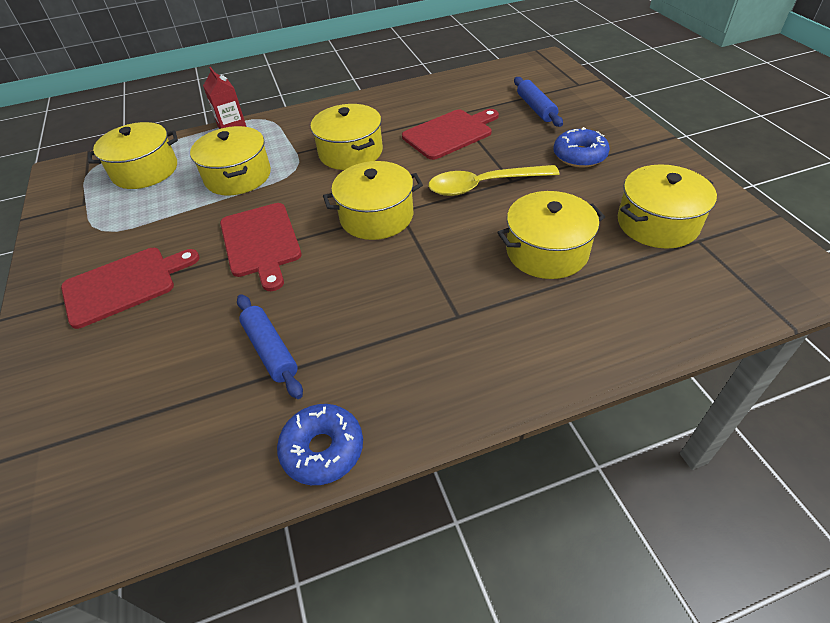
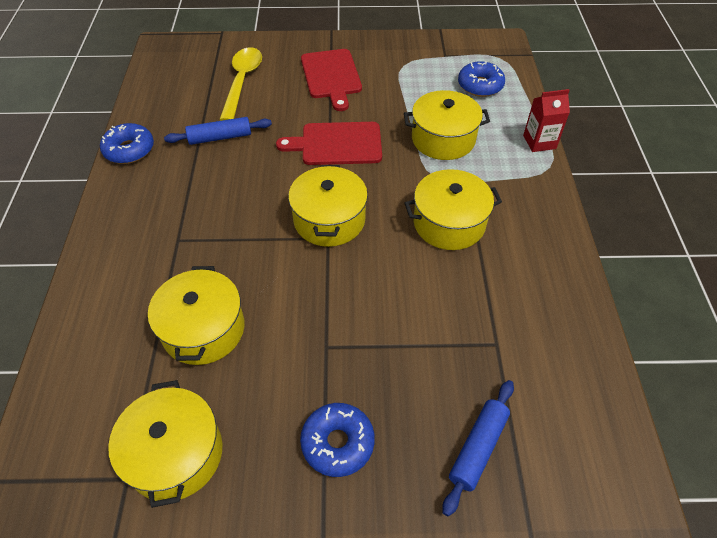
camera: 105 degrees right, 5 degrees up
yellow pot [88,122,178,189] -> blue donut [458,61,505,97]
red cutting board [402,109,499,160] -> none
yellow spoon [429,165,560,196] -> yellow spoon moved to [219,47,262,121]
blue rolling pin [514,77,563,127] -> blue rolling pin turned 60 degrees counterclockwise [442,380,514,517]

